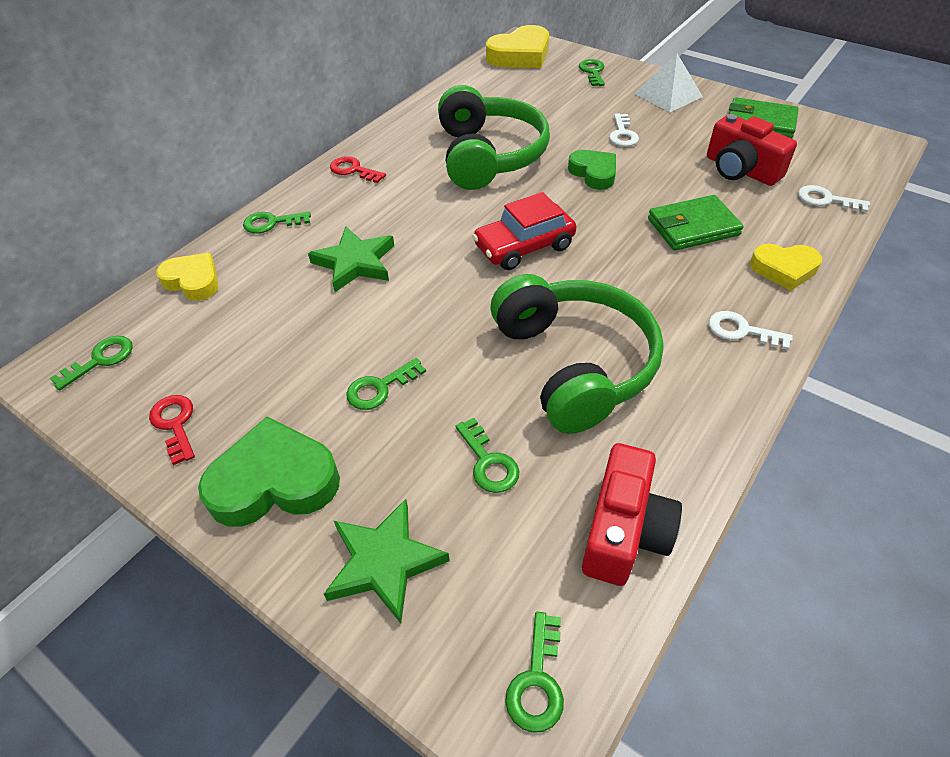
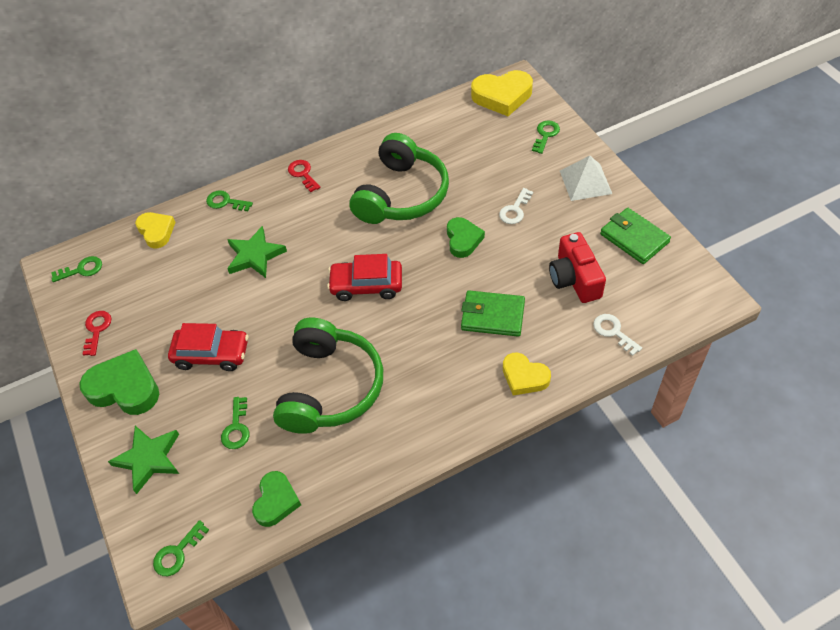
camera: 30 degrees right, 5 degrees up
green key [346,358,426,410] -> red car [168,323,248,371]
red camera [582,443,682,586] -> green heart [252,471,301,527]
white key [709,311,793,350] -> none

